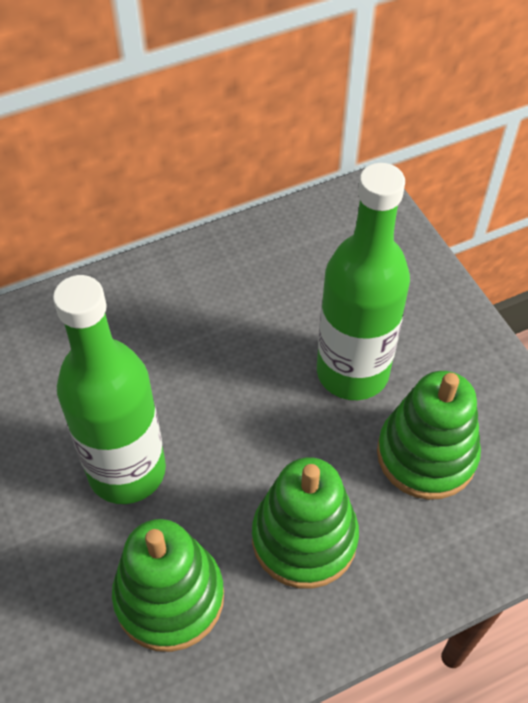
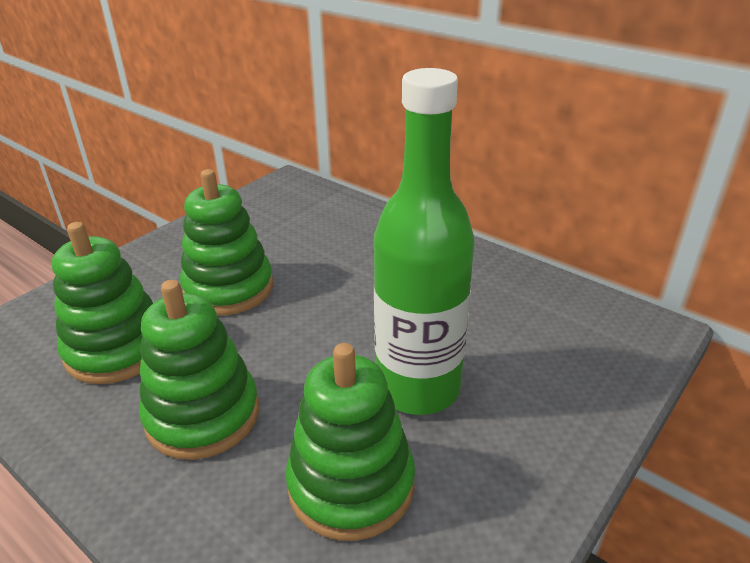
camera: 65 degrees right, 20 degrees down
green bottle [53,275,166,504] -> green stacking toy [180,169,273,315]

